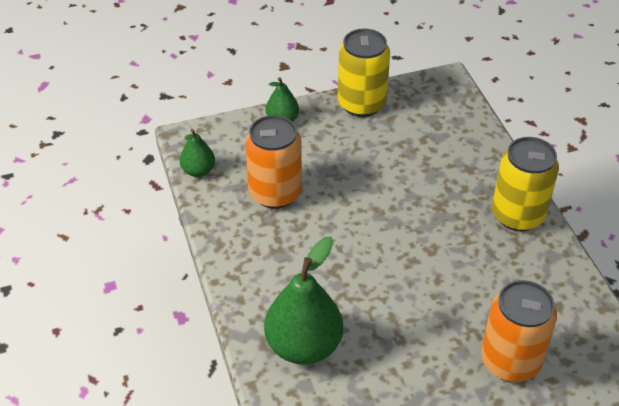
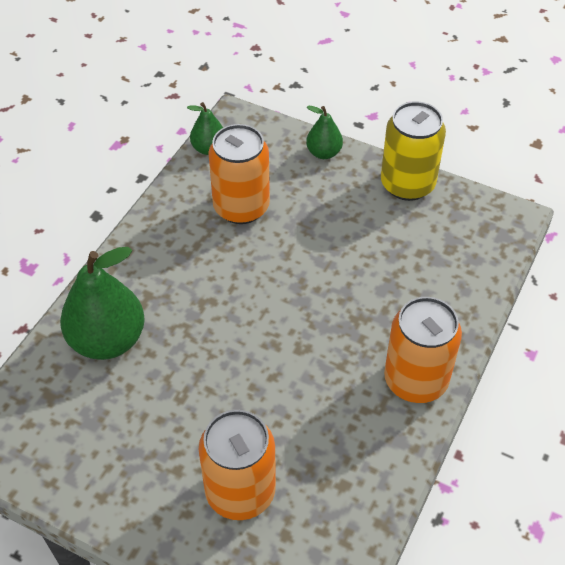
camera: 45 degrees right, 5 degrees up
yellow can [492,137,559,231] -> orange can [384,297,462,403]

